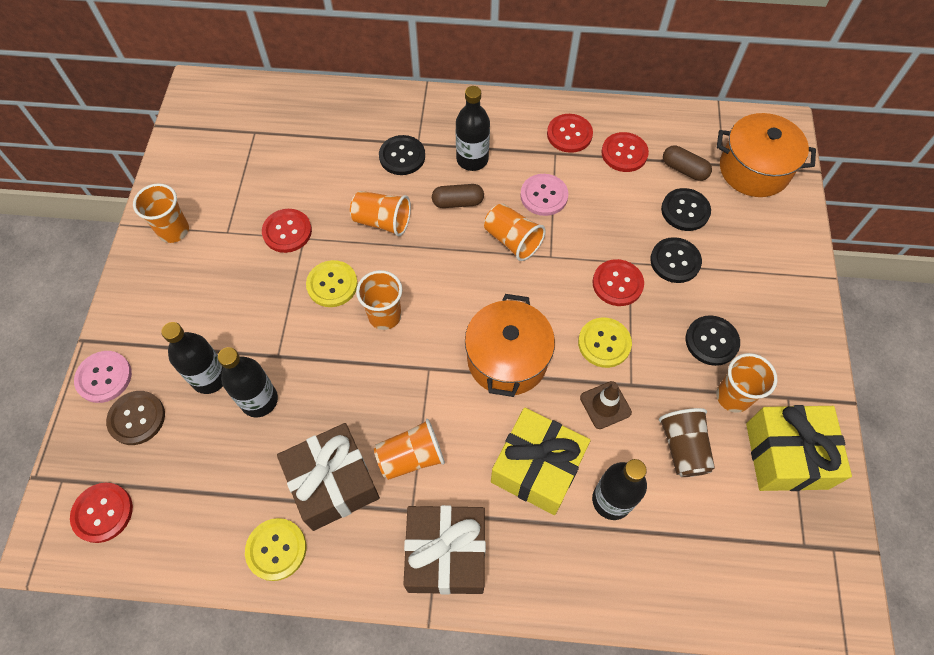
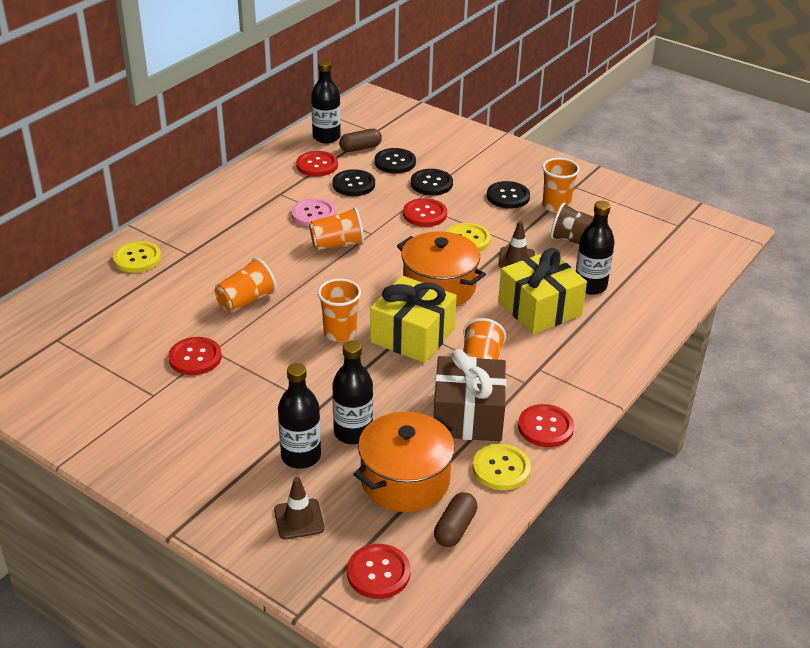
camera: 60 degrees left, 25 degrees down
pink button [74,351,132,403] -> none
brown button [106,391,165,445] -> brown traffic cone [274,477,324,539]
orange cup [133,183,189,243] -> none
yellow button [306,260,358,307] -> yellow button moved to [113,241,161,273]
black button [379,135,425,175] -> black button moved to [333,169,375,196]
brown gift [403,505,486,595] -> none
brown capsule [432,184,484,208] -> brown capsule moved to [434,492,478,547]
black bottle [456,86,490,171] -> black bottle moved to [311,60,341,143]
red button [547,114,593,153] -> red button moved to [518,404,574,447]
orange pot [717,113,816,197] -> orange pot moved to [354,412,457,512]
yellow gift [746,405,852,491] -> yellow gift moved to [370,276,457,363]

